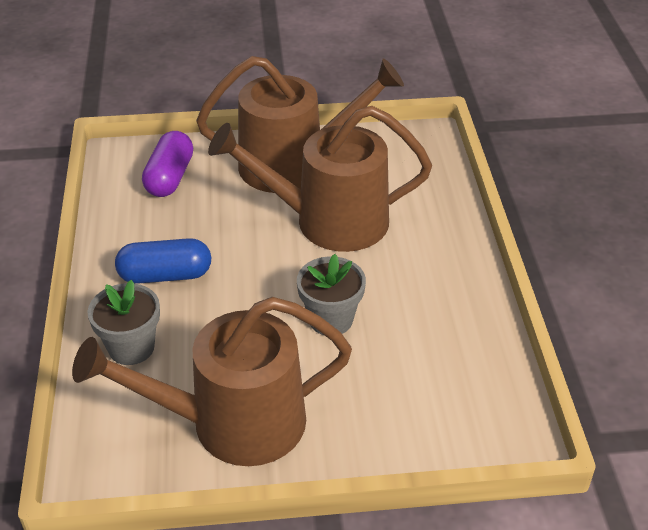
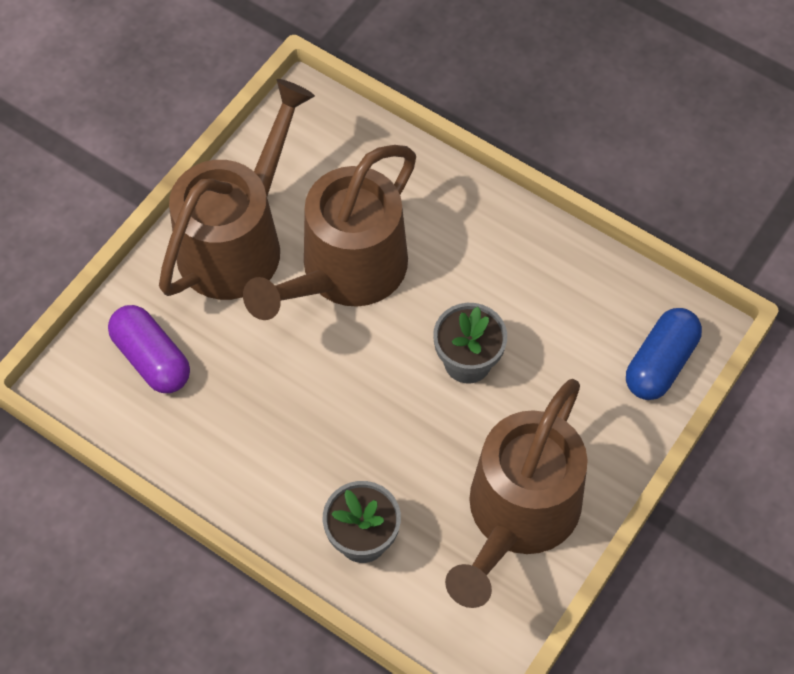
camera: 50 degrees left, 20 degrees up
blue capsule [115,238,211,284] -> blue capsule moved to [626,308,702,400]

